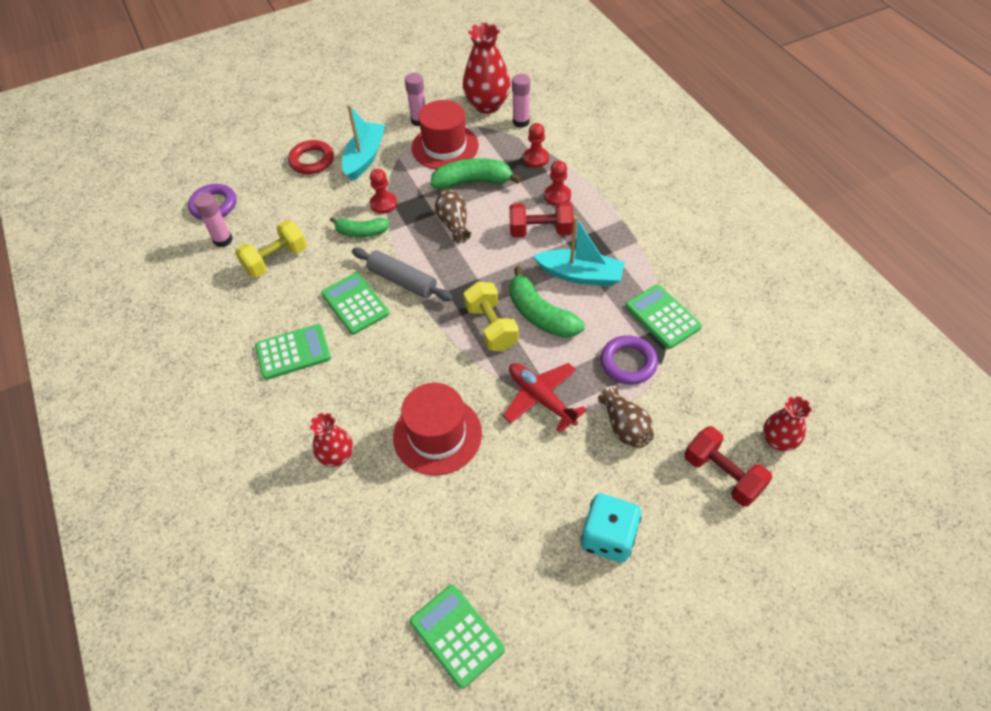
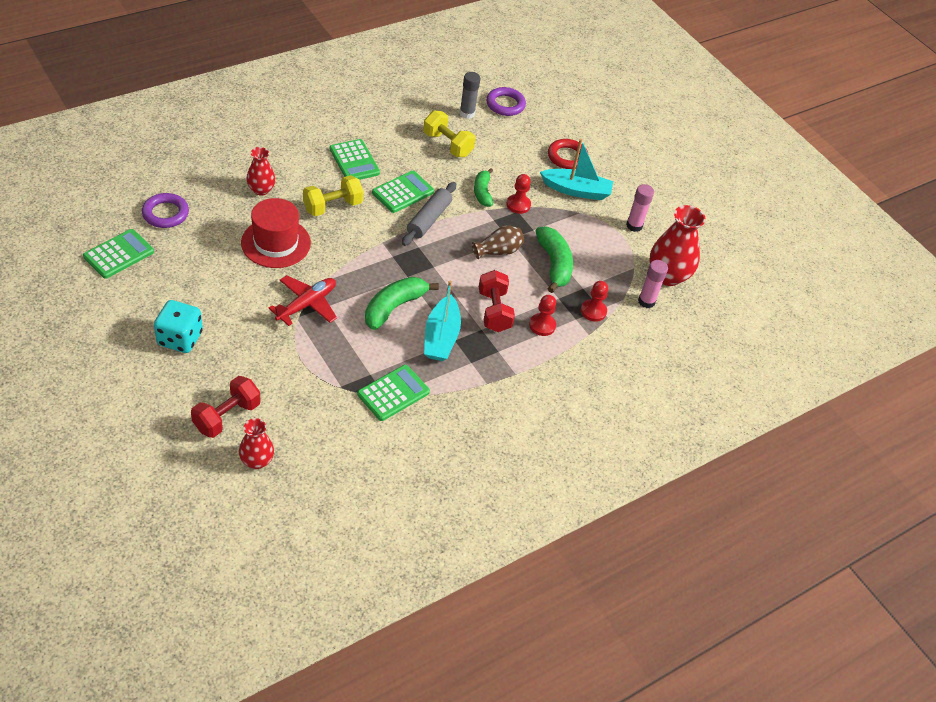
camera: 75 degrees right, 5 degrees down
pink glue stick [194,193,233,247] -> grey glue stick [460,72,480,119]
red hat [411,100,479,169] -> none
yellow dumbbell [464,282,519,351] -> yellow dumbbell moved to [303,175,363,216]
brown vase [598,386,654,448] -> none
purple ring [601,335,658,385] -> purple ring moved to [142,193,189,228]

